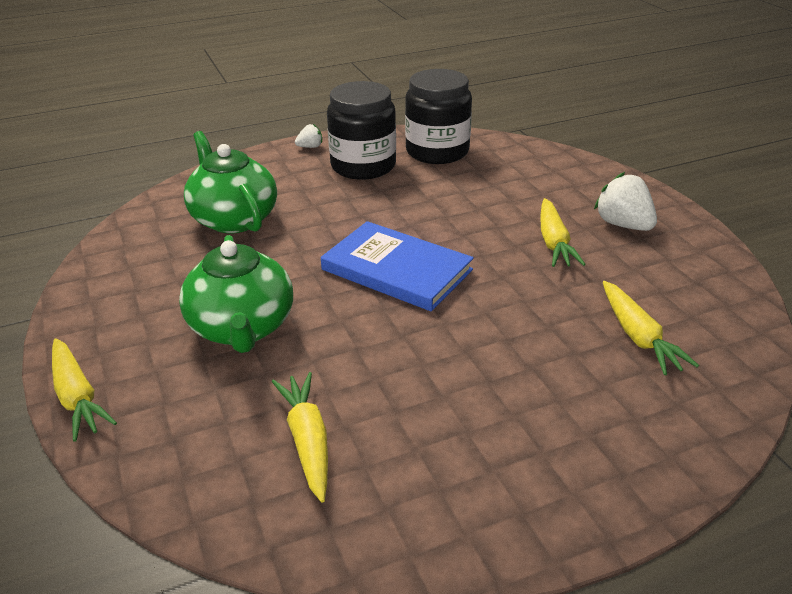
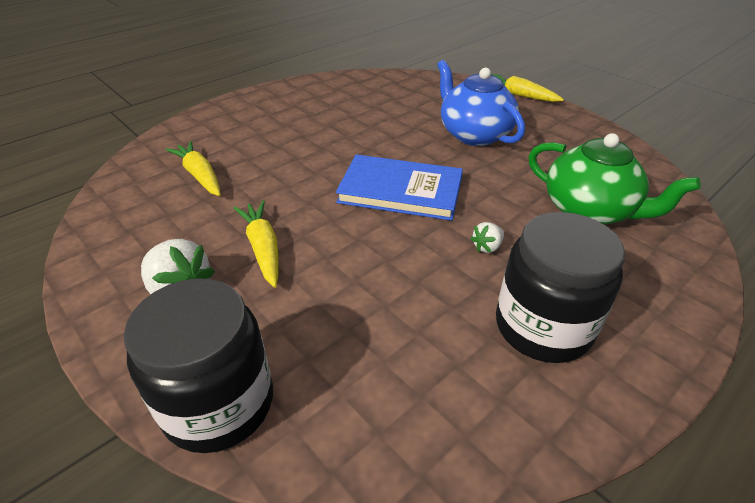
camera: 160 degrees right, 5 degrees up
green teapot [179,235,293,353] -> blue teapot [437,60,525,146]
yellow carrot [272,372,328,503] -> none
white strawberry [295,124,322,148] -> white strawberry moved to [470,222,504,253]
black jar [405,69,472,164] -> black jar moved to [124,278,273,453]

